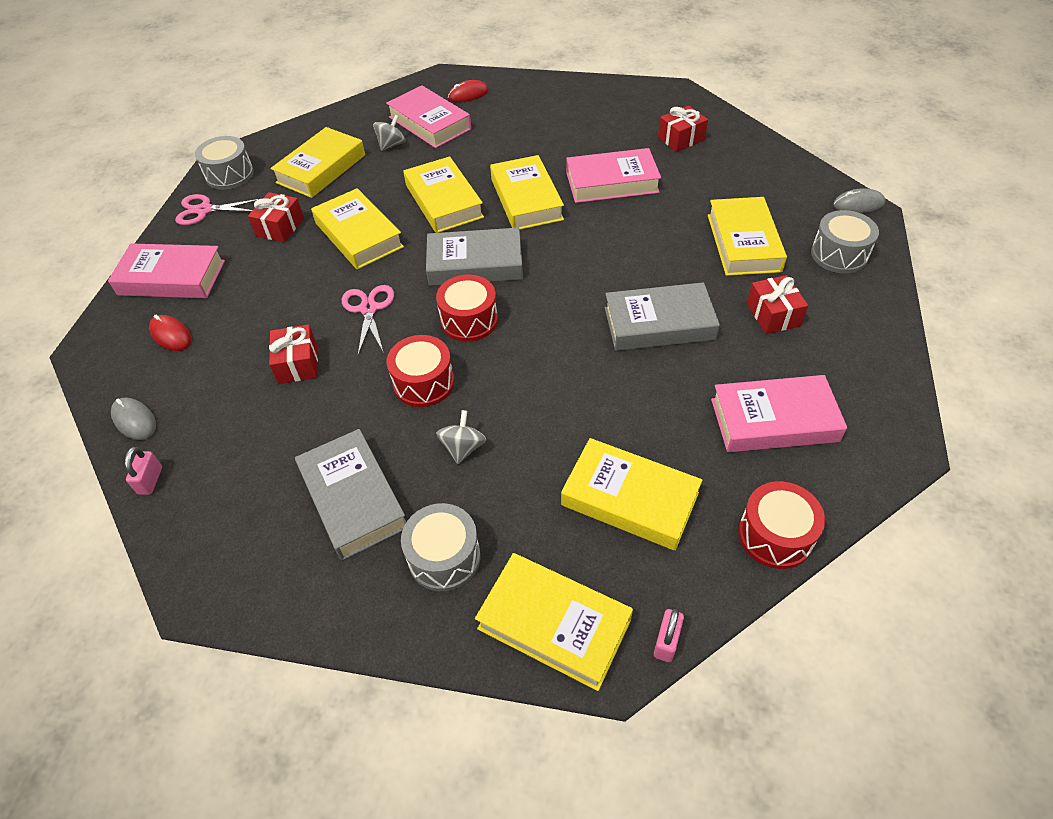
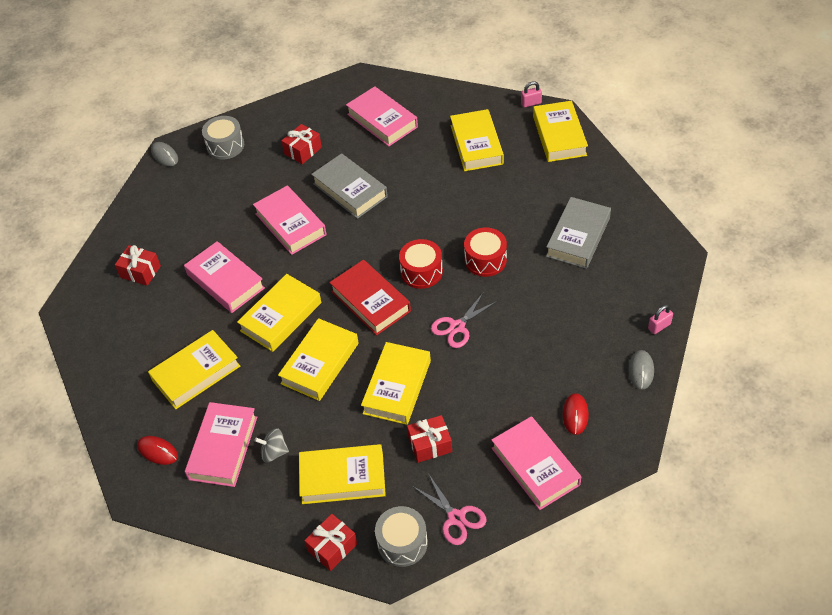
camera: 125 degrees left, 0 degrees up
red gift [269,324,318,384] -> red gift moved to [304,514,357,571]
grey drum [401,503,481,591] -> none
grey book [426,228,523,286] -> red book [329,260,411,335]
grey spinning top [436,410,486,464] -> none
yellow book [708,197,787,276] -> yellow book moved to [148,330,240,409]
red drum [738,481,825,569] -> none
none -> pink book [253,185,326,255]

